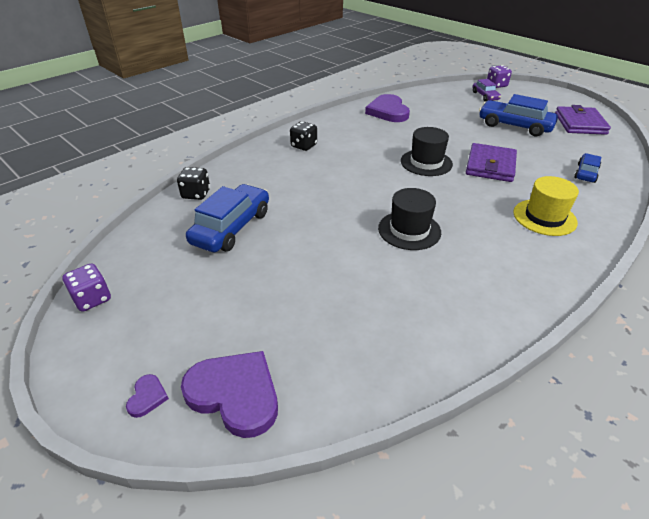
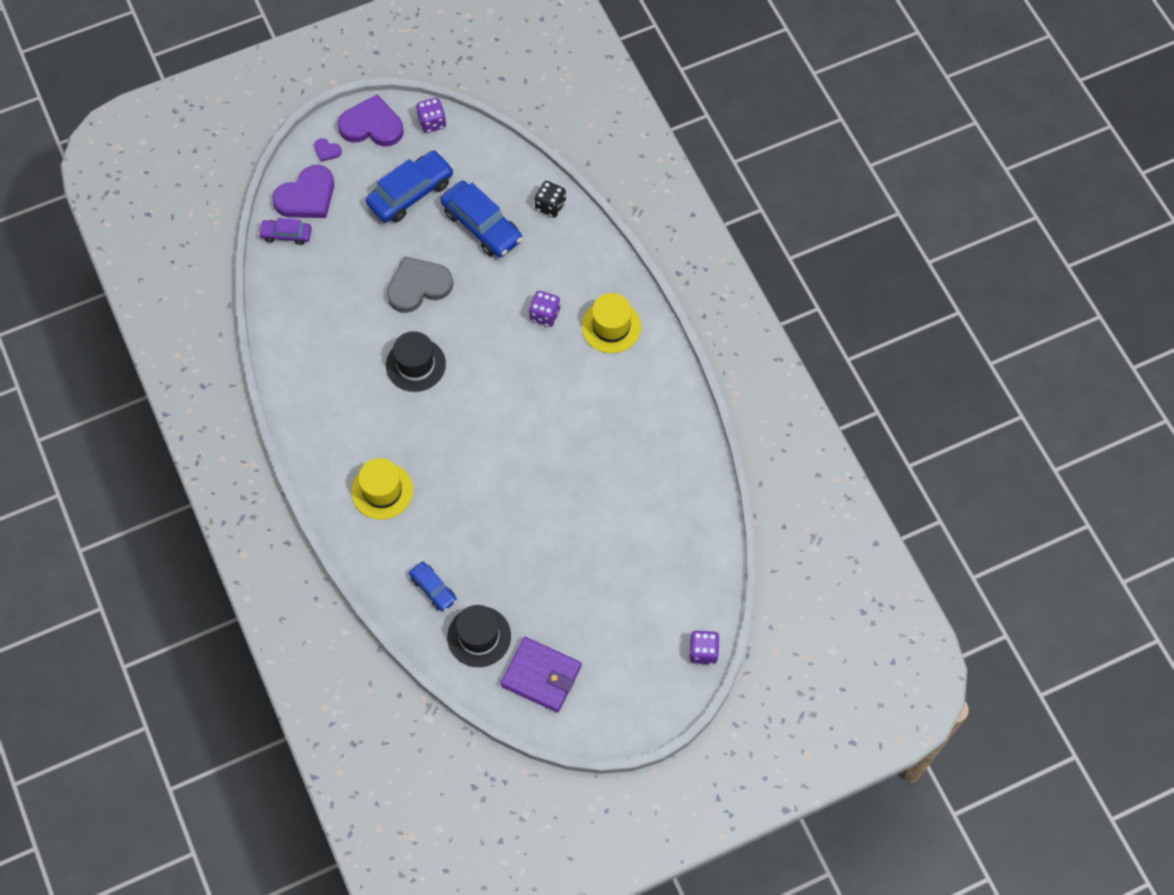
camera: 110 degrees right, 25 degrees up
black dice [290,121,317,151] -> yellow hat [582,293,641,353]
purple heart [365,94,410,122] -> purple heart moved to [338,95,404,146]
black hat [401,127,453,176] -> black hat moved to [447,605,511,667]
purple wallet [466,143,517,182] -> none
purple car [473,79,501,101] -> purple car moved to [258,218,312,245]
blue car [479,94,558,136] -> blue car moved to [366,150,454,223]
none -> grey heart [387,256,453,313]
none -> purple dice [529,291,560,327]

